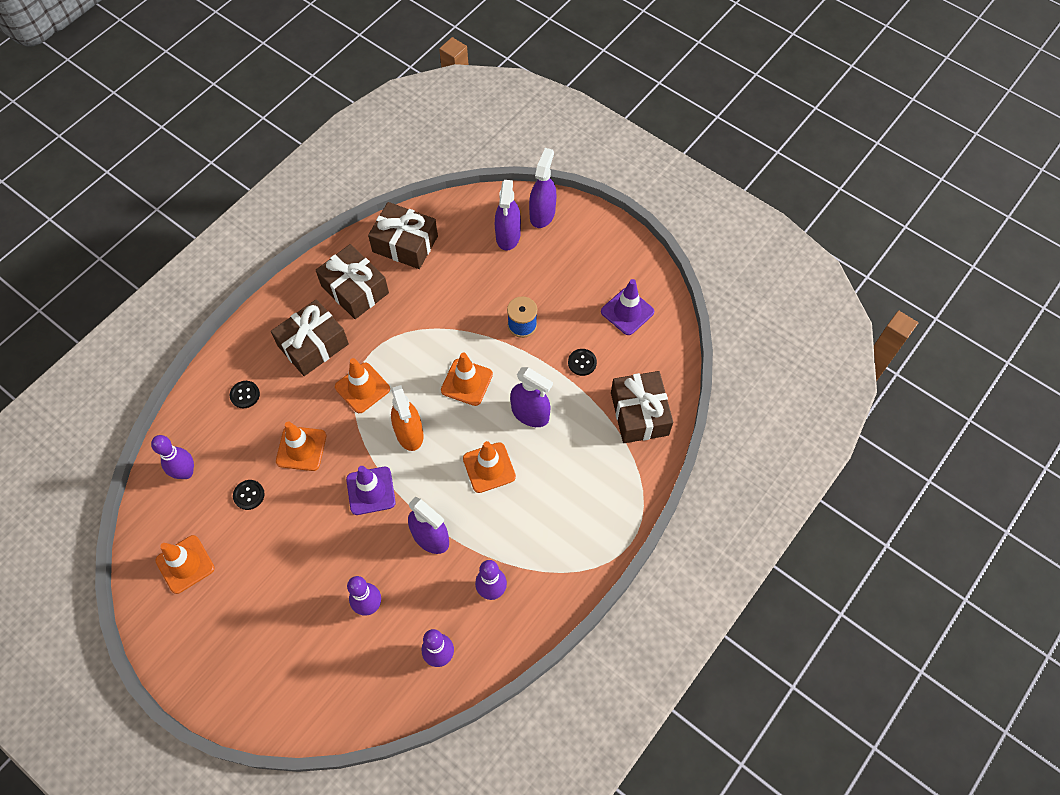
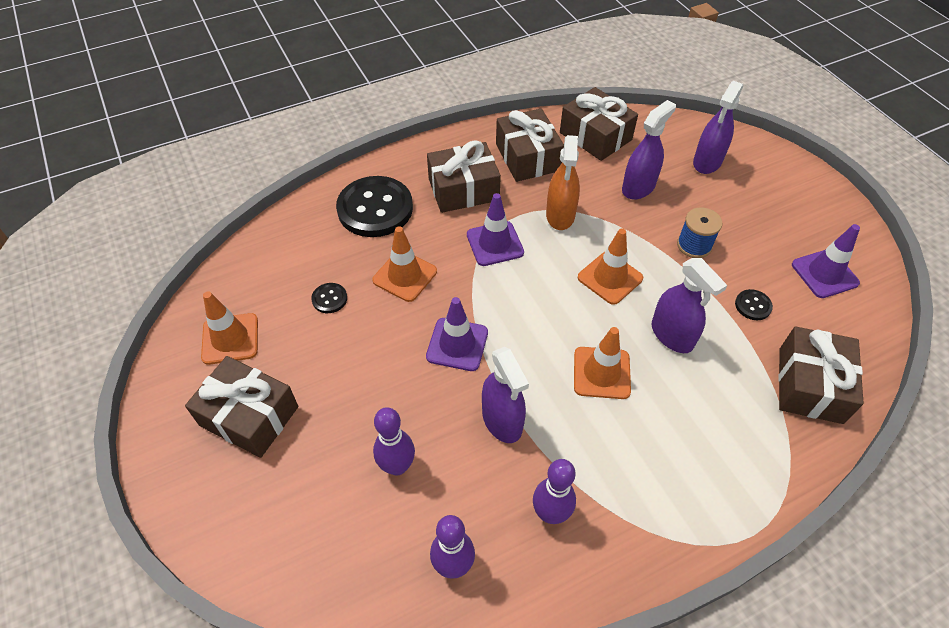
camera: 25 degrees right, 10 degrees down
purple bowling pin [151,435,194,479] -> none
black button [230,381,260,408] -> black button [336,176,413,237], size x2.37
orange traffic cone [335,358,390,413] -> purple traffic cone [467,193,524,266]
orange spray bottle [391,385,424,451] -> orange spray bottle moved to [546,135,580,230]
purple spray bottle [529,148,557,228] -> purple spray bottle moved to [622,100,676,200]
none -> brown gift [185,356,298,458]

